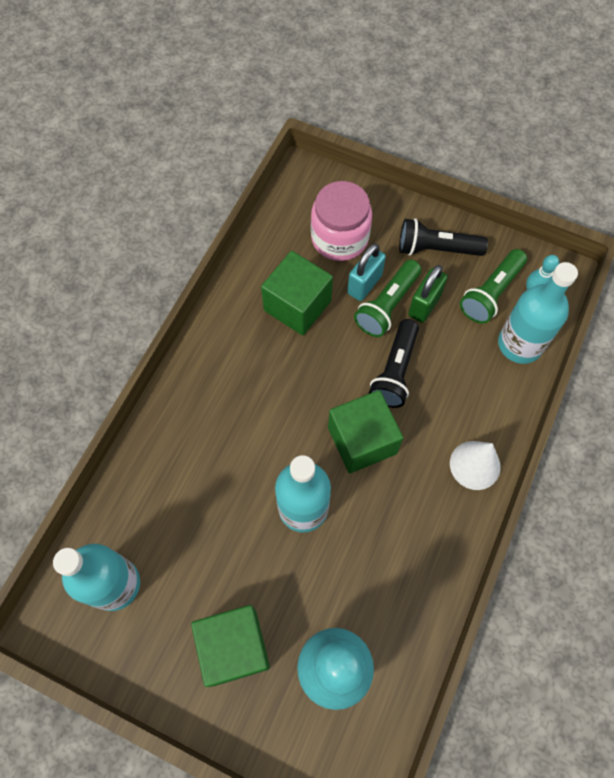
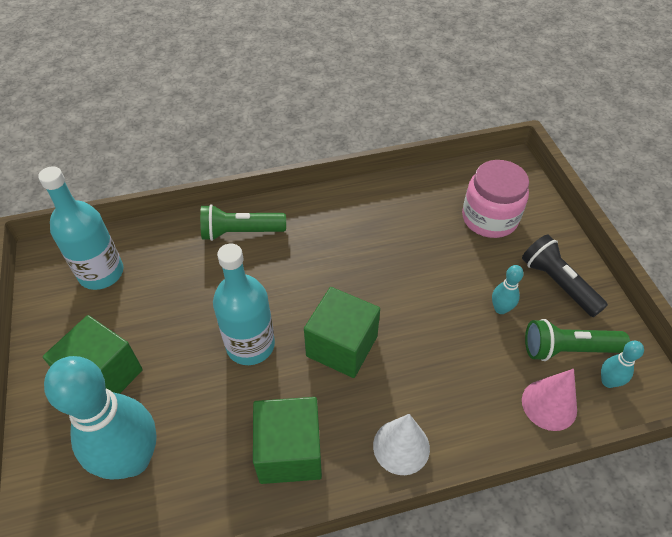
camera: 50 degrees right, 15 degrees down
green cube [261,251,333,336] -> green cube moved to [253,397,322,484]
turquoise padlock [347,243,386,301] -> none
green flashlight [354,260,421,337] -> green flashlight moved to [200,204,286,241]
black flashlight [369,319,419,408] -> none
green padlock [408,265,447,323] -> turquoise bowling pin [492,265,524,314]
turquoise bottle [498,262,578,364] -> pink cone [522,369,577,431]

